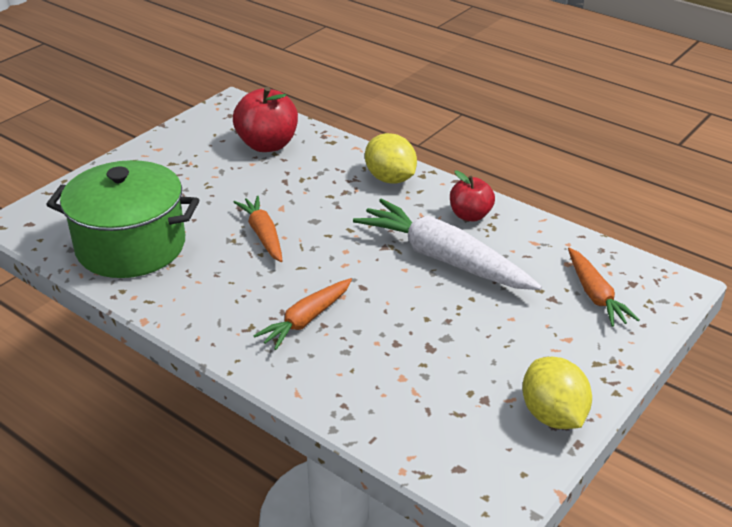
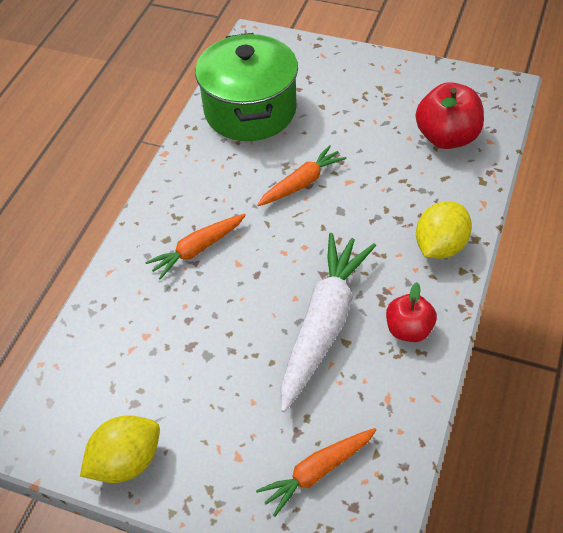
camera: 75 degrees right, 15 degrees up
orange carrot [253,278,352,350] -> orange carrot turned 60 degrees counterclockwise [145,214,246,280]

